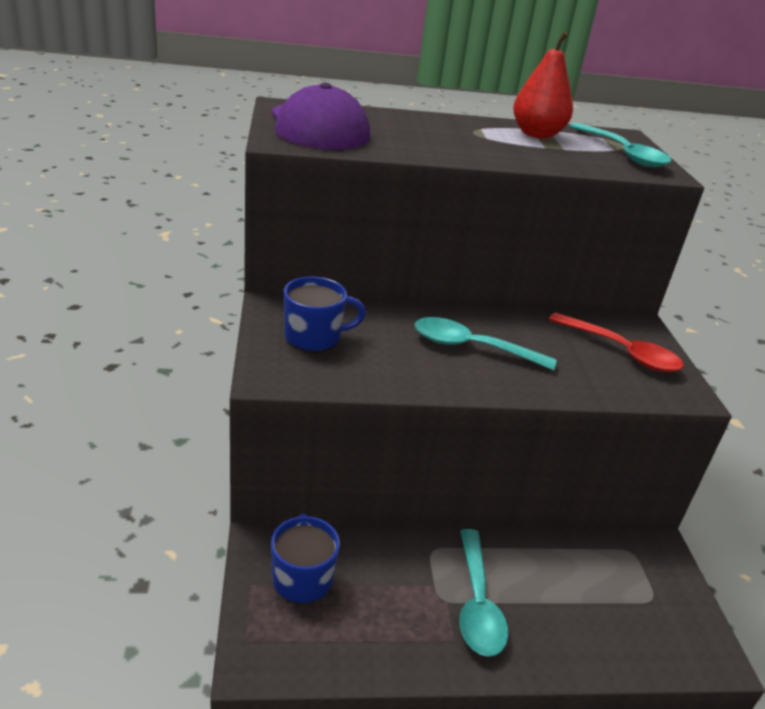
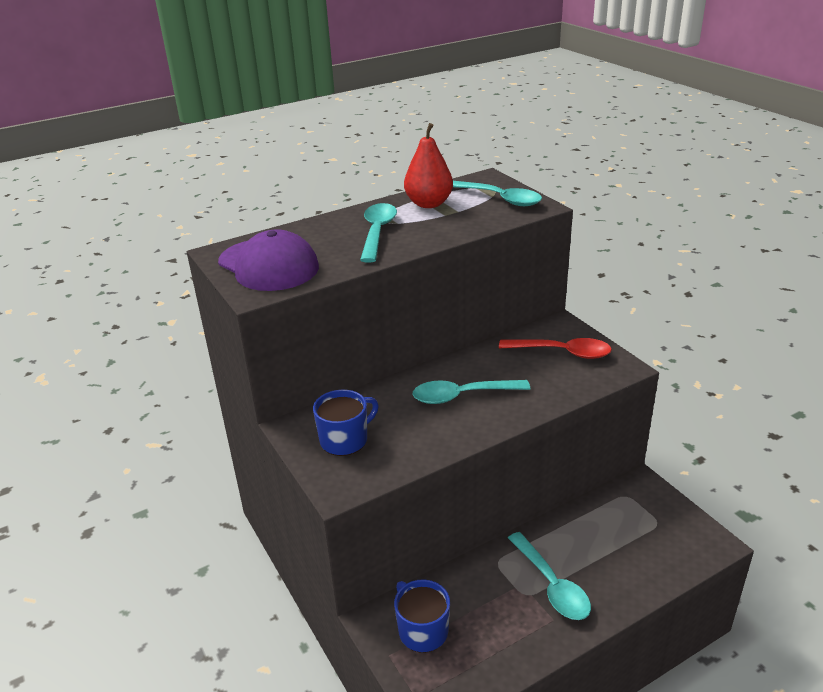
camera: 20 degrees left, 0 degrees up
none -> turquoise spoon [360,203,397,263]

